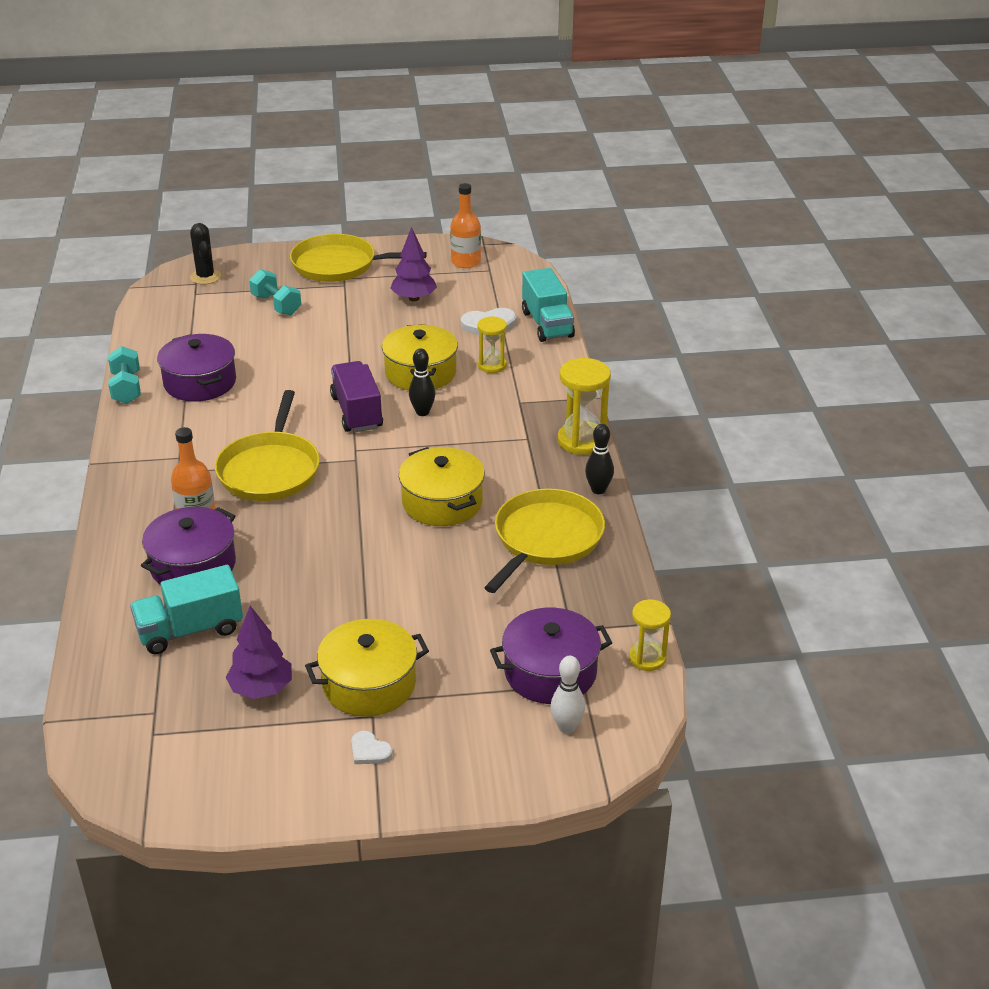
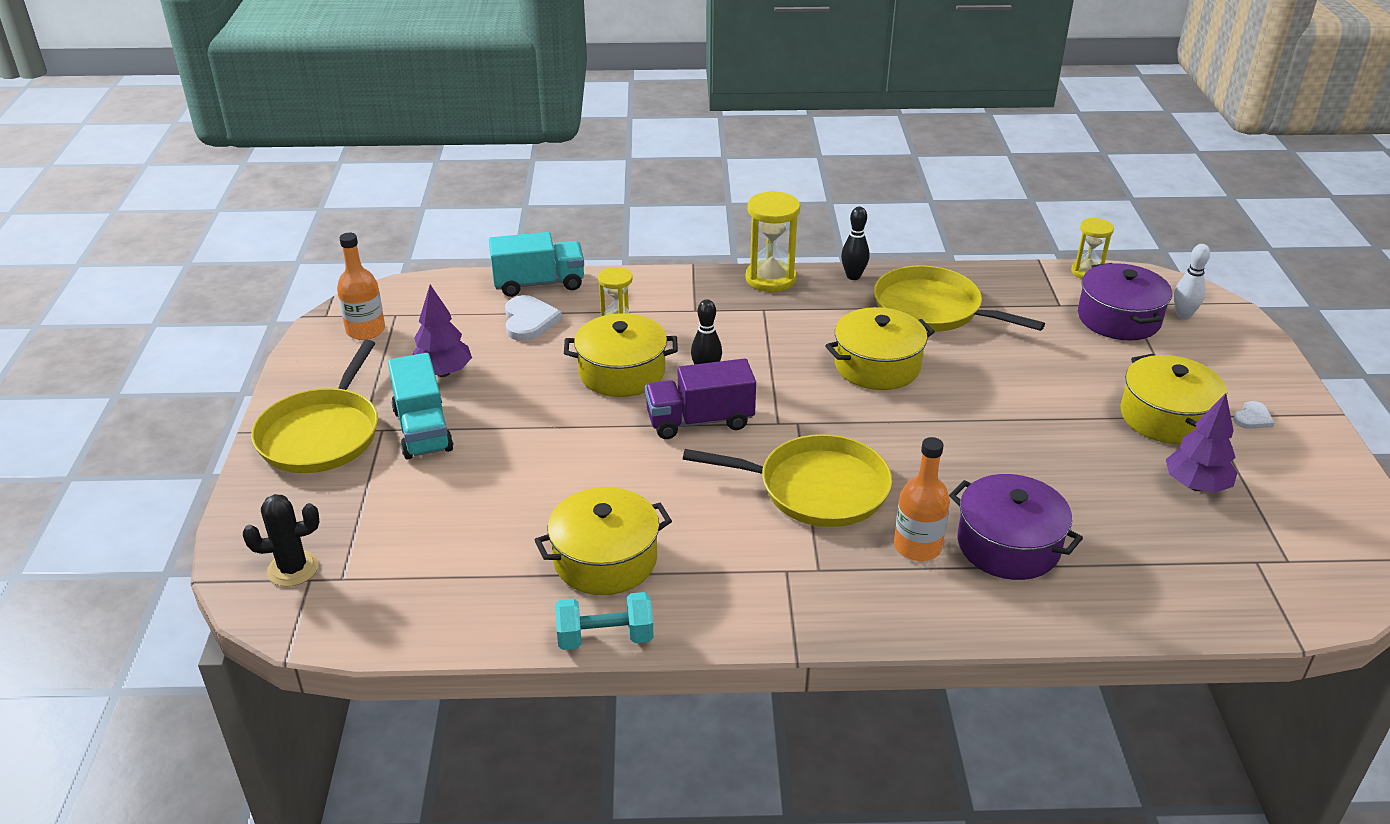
camera: 85 degrees left, 0 degrees up
turquoise truck [130,565,243,655] -> turquoise truck moved to [388,353,454,460]
purple pot [157,334,236,401] -> yellow pot [535,487,672,595]
turquoise dumbbell [249,269,301,315] -> none

